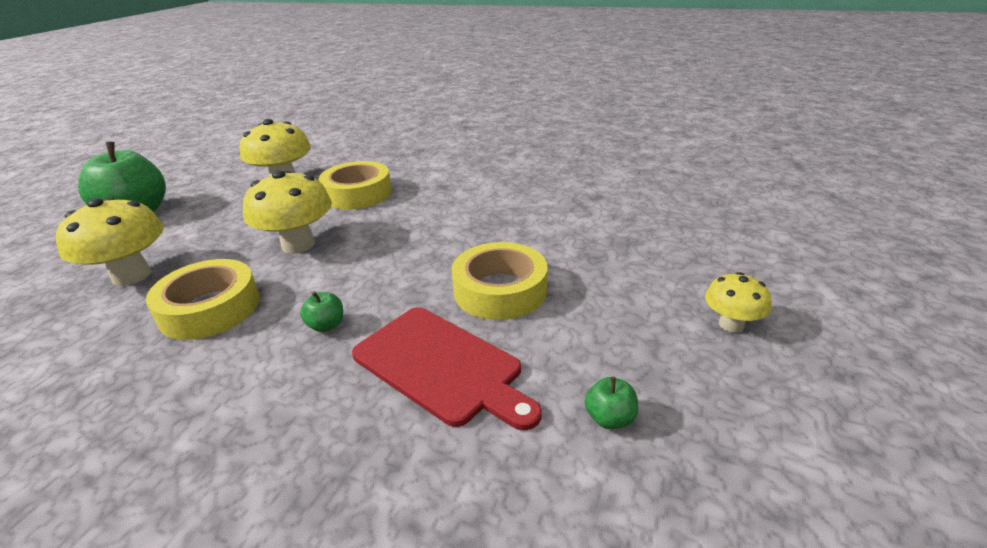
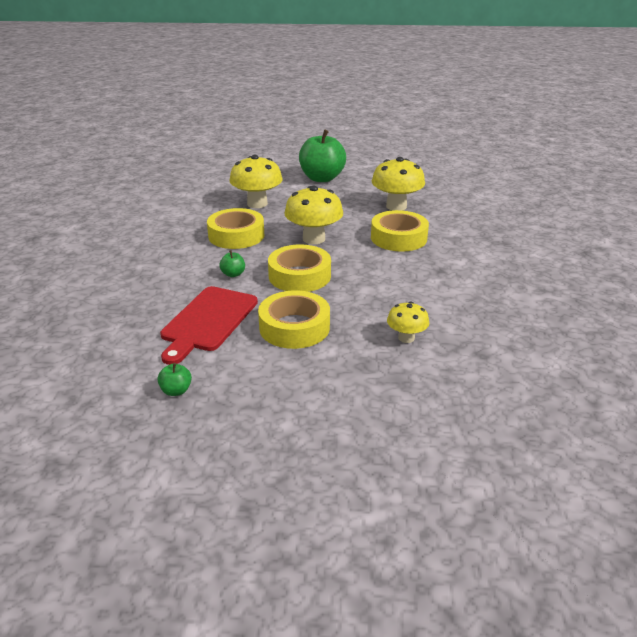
camera: 70 degrees right, 0 degrees up
yellow mushroom [705,272,772,333] -> yellow mushroom moved to [387,302,429,343]
none -> yellow tape [268,244,331,292]

